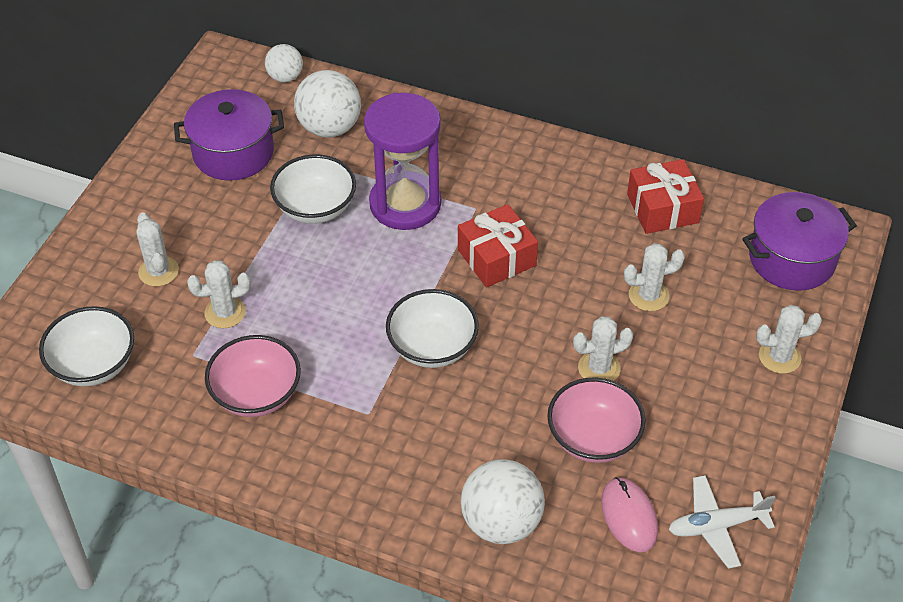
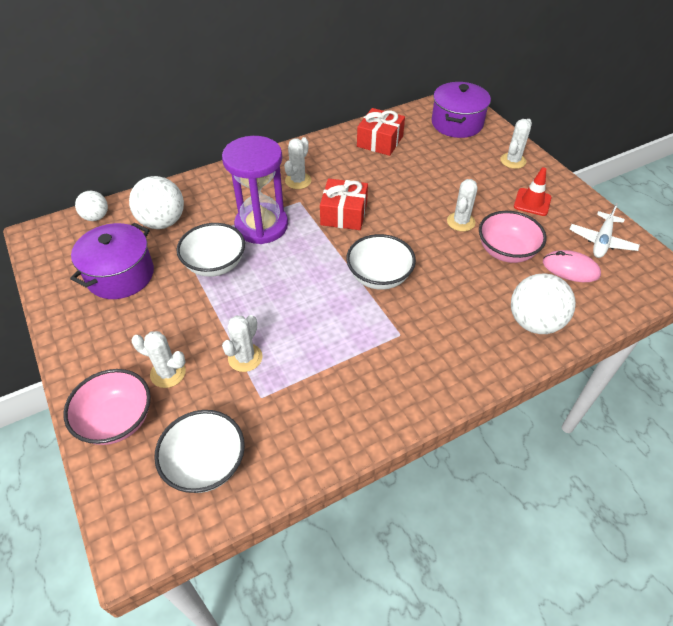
camera: 50 degrees left, 0 degrees up
pink bowl [205,335,301,417] -> pink bowl moved to [63,369,151,445]
white cactus [624,243,685,311] -> white cactus moved to [284,137,311,189]
none -> red traffic cone [514,167,552,216]

